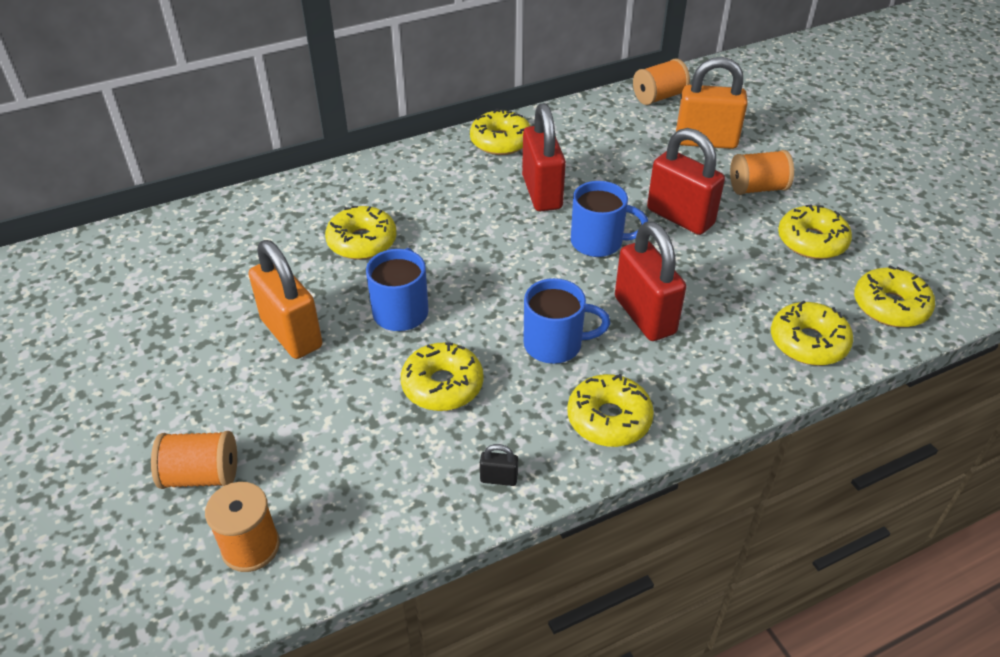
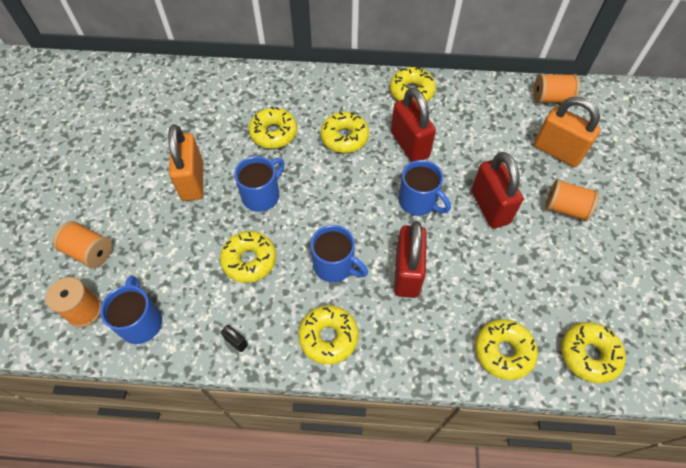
camera: 30 degrees right, 15 degrees up
red padlock [522,103,566,211] -> red padlock turned 45 degrees counterclockwise [391,87,436,162]
yellow donut [778,204,852,259] -> yellow donut moved to [321,112,369,153]
none -> blue mug [100,275,162,344]

